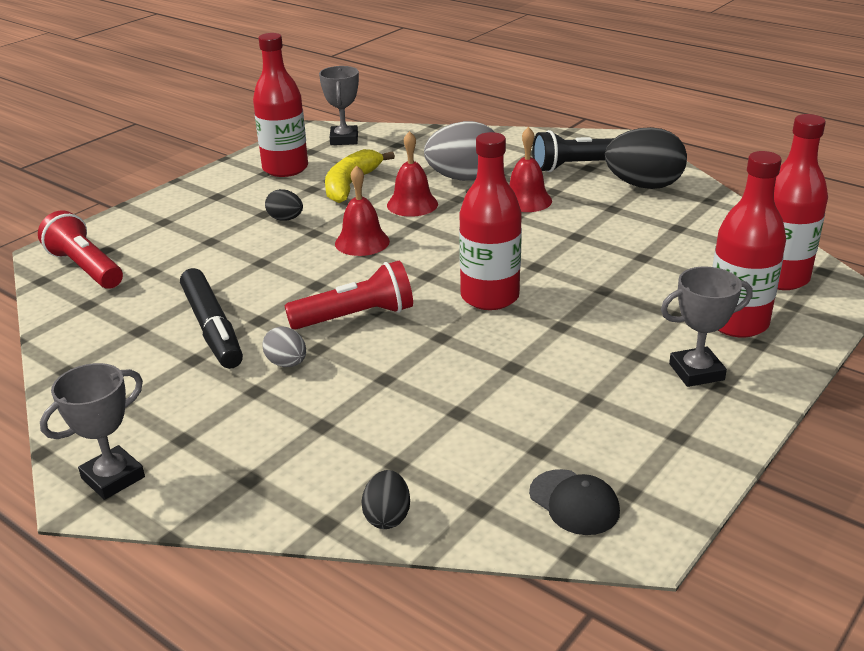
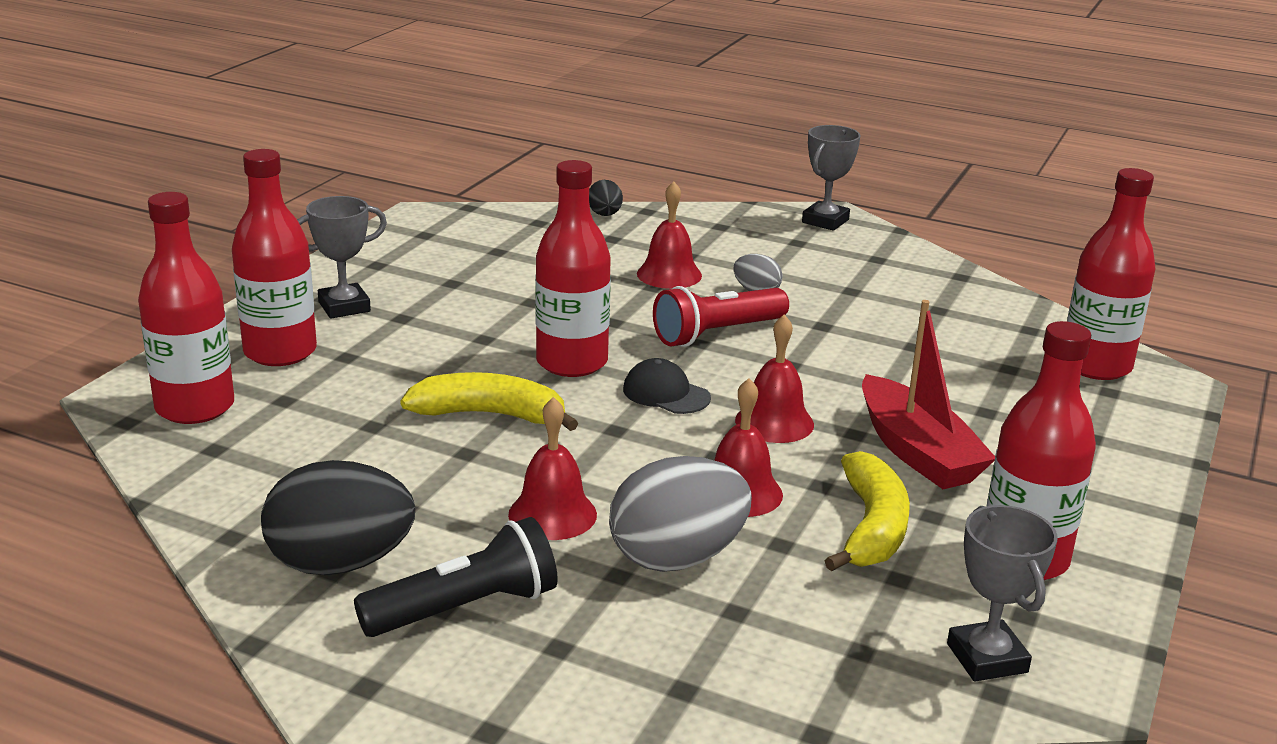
camera: 165 degrees right, 5 degrees down
red flashlight [38,210,123,289] -> red bottle [1067,168,1155,380]
black marker [180,268,243,369] -> none
black egg [265,189,303,221] -> red boat [862,300,995,489]
black cap [529,469,620,535] -> black cap moved to [623,358,711,414]
none -> yellow banana [400,372,578,431]
none -> red bell [637,181,702,289]

